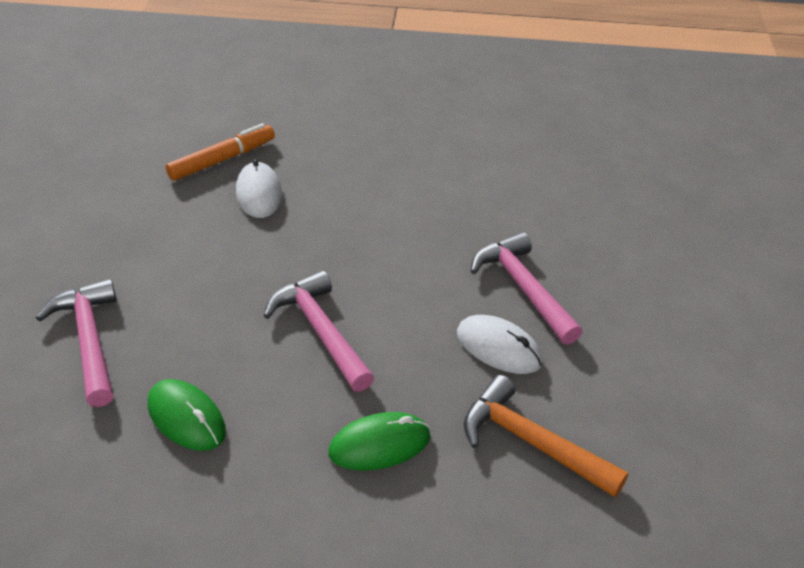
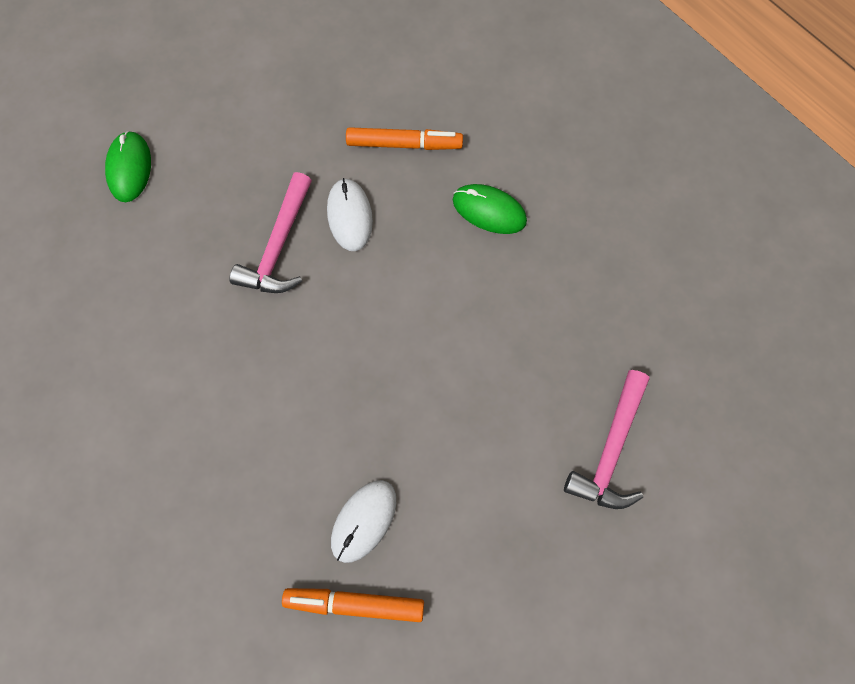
camera: 135 degrees left, 30 degrees up
green mouse [148,379,226,451] -> green mouse moved to [105,131,151,202]
pink hammer [264,271,374,392] -> none
orange hammer [464,375,628,497] -> orange marker [346,127,463,150]

